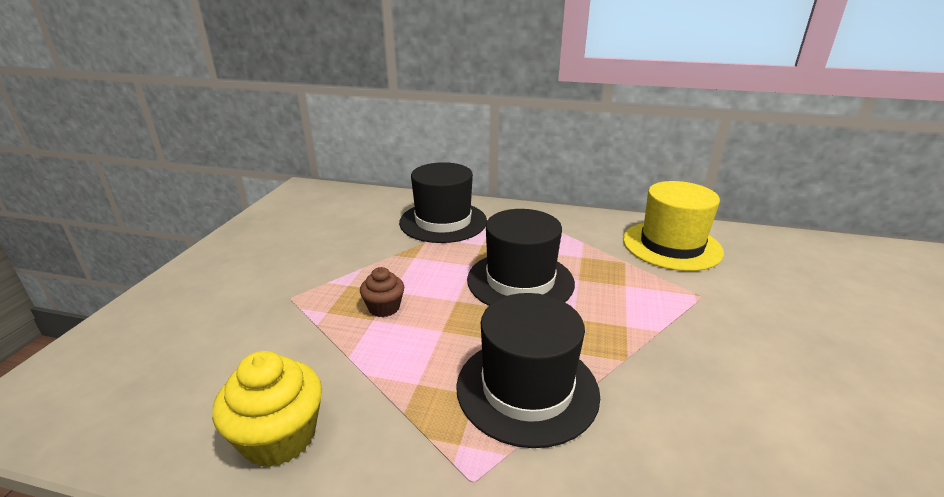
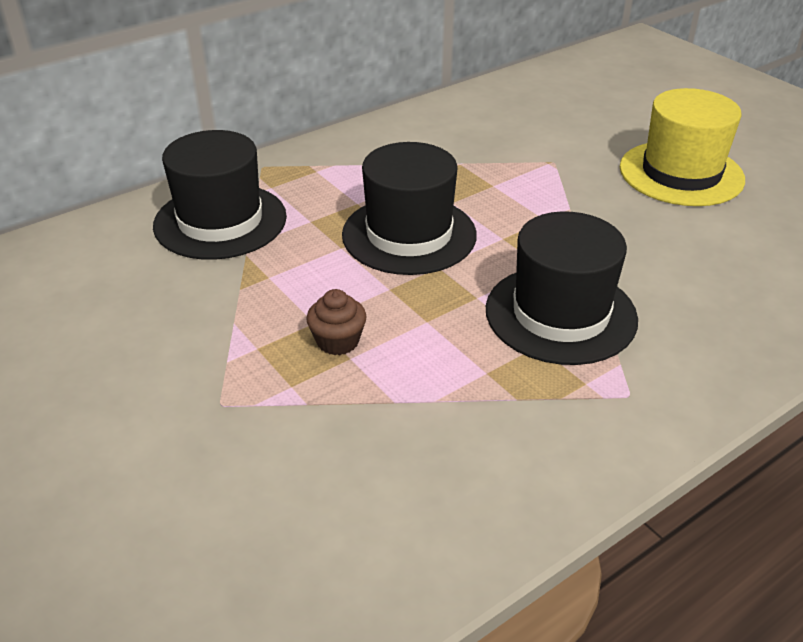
camera: 50 degrees left, 10 degrees up
yellow cupcake [212,351,322,467] -> none
yellow hat [623,181,724,271] -> yellow hat moved to [620,88,745,206]

